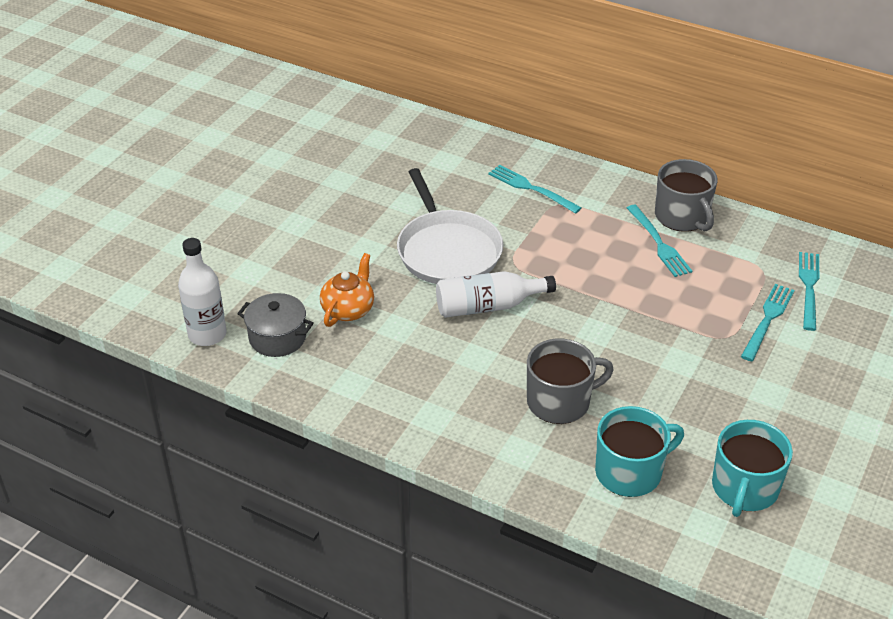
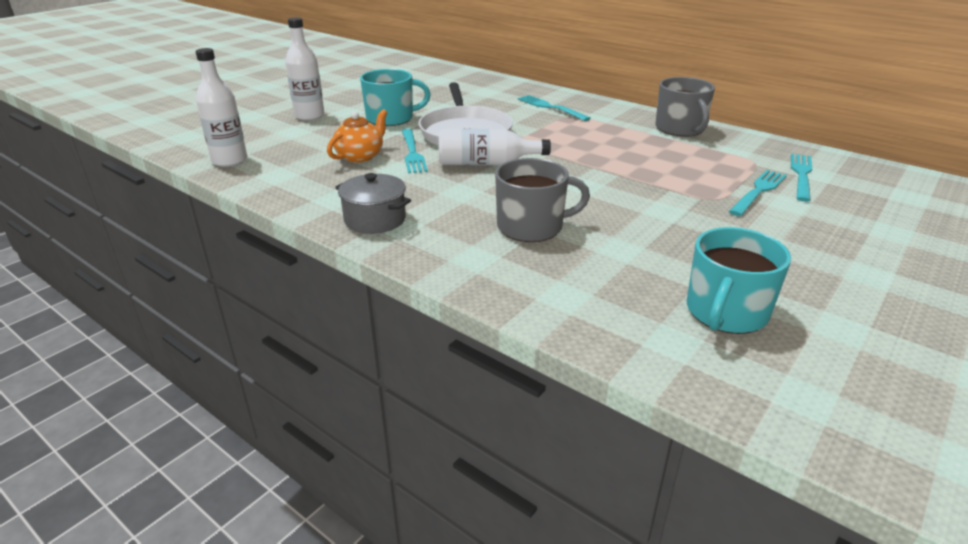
camera: 10 degrees right, 10 degrees down
grey pot [237,293,314,357] -> grey pot moved to [335,173,411,234]
turquoise mug [595,406,684,497] -> turquoise mug moved to [360,69,431,126]
turquoise fork [627,205,692,277] -> turquoise fork moved to [402,129,428,173]
none -> white bottle [285,17,325,121]

